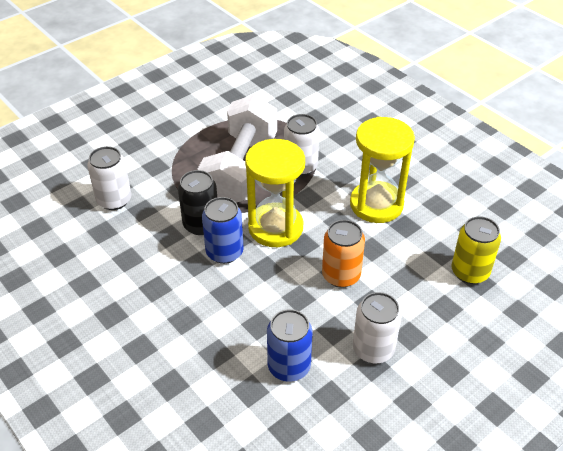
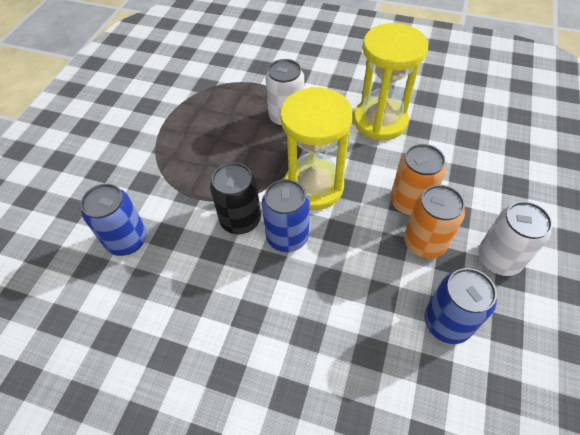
camera: 30 degrees left, 10 degrees up
white can [87,146,132,210] -> blue can [81,184,147,256]
white dumbbell [197,95,277,203] -> none
yellow can [451,216,501,284] -> none
none -> orange can [404,185,465,259]

